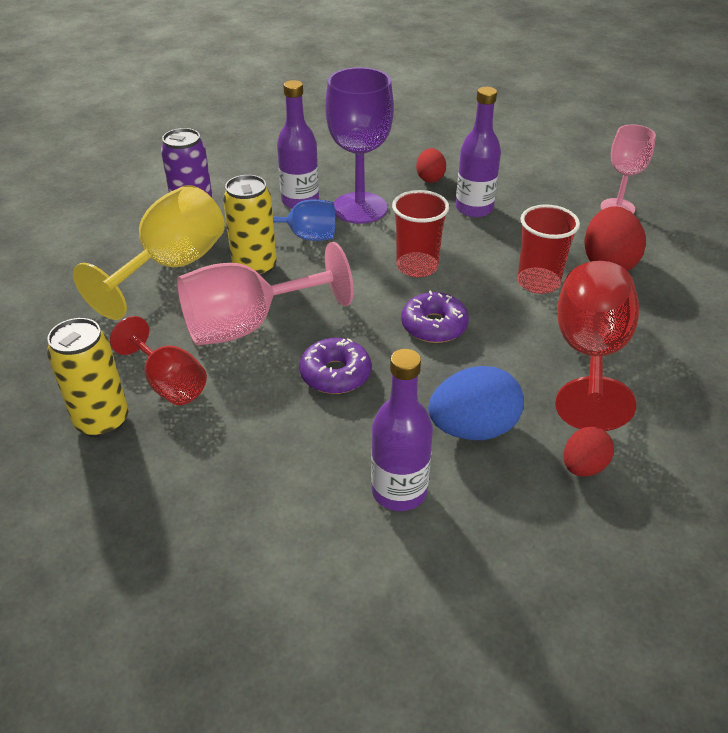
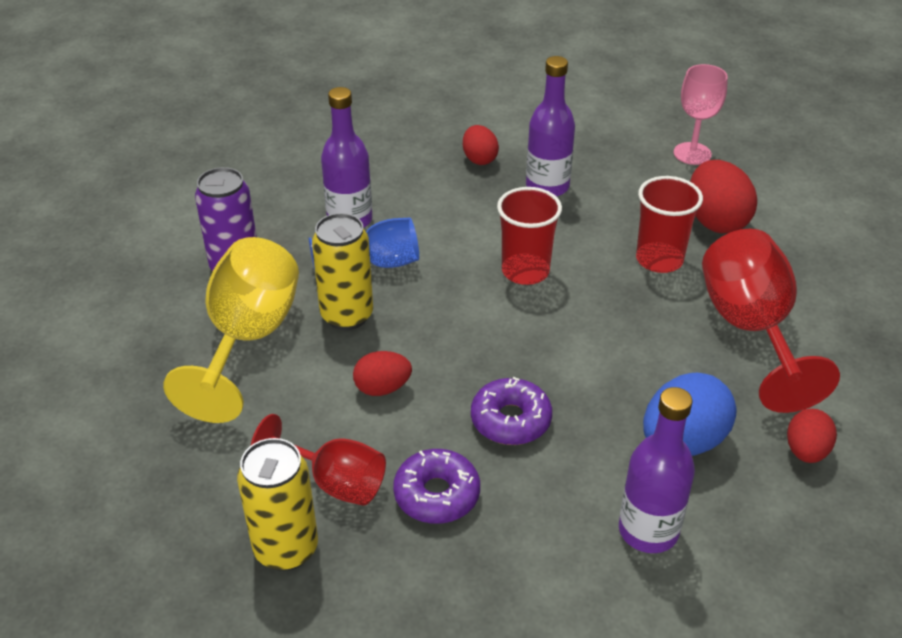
camera: 20 degrees left, 0 degrees up
pink goblet [177,242,354,345] -> red egg [353,351,412,396]
purple goblet [325,67,394,224] -> none
purple donut [401,291,469,343] -> purple donut moved to [393,449,480,524]

